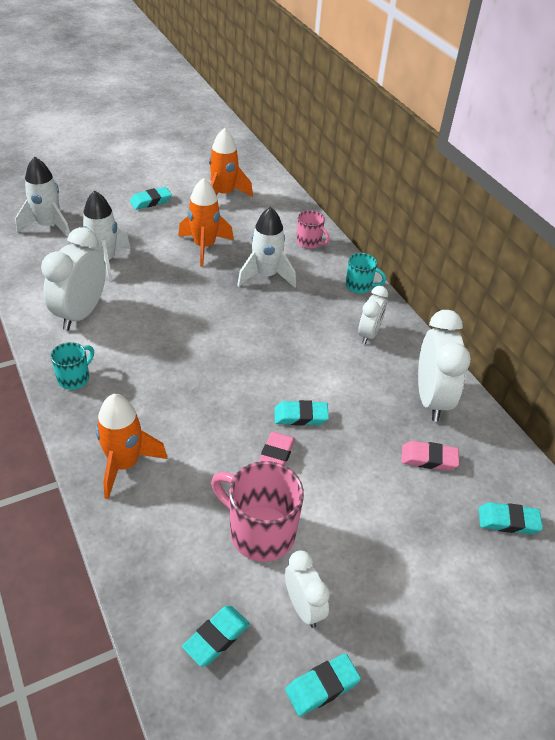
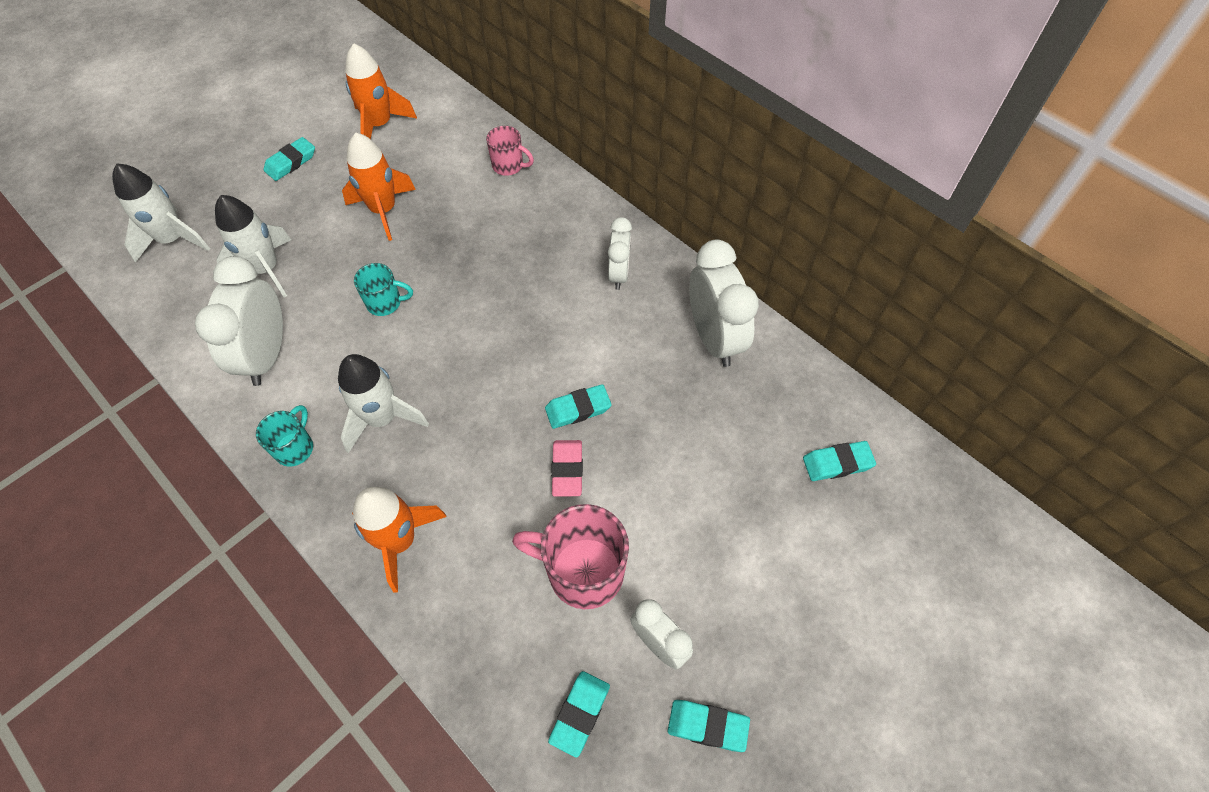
camera: 15 degrees left, 15 degrees up
white rocket [237,207,296,288] -> white rocket moved to [338,354,429,453]
turquoise eraser [285,653,361,716] -> turquoise eraser turned 60 degrees clockwise [668,700,750,752]
turquoise mug [346,253,386,293] -> turquoise mug moved to [354,263,413,316]
pink eraser [401,441,459,471] -> none

